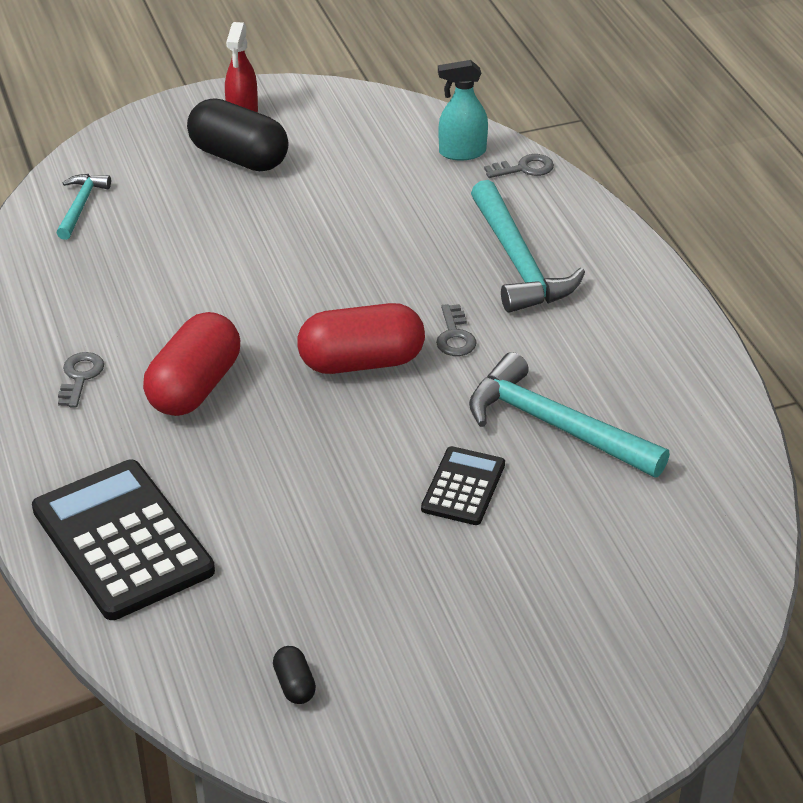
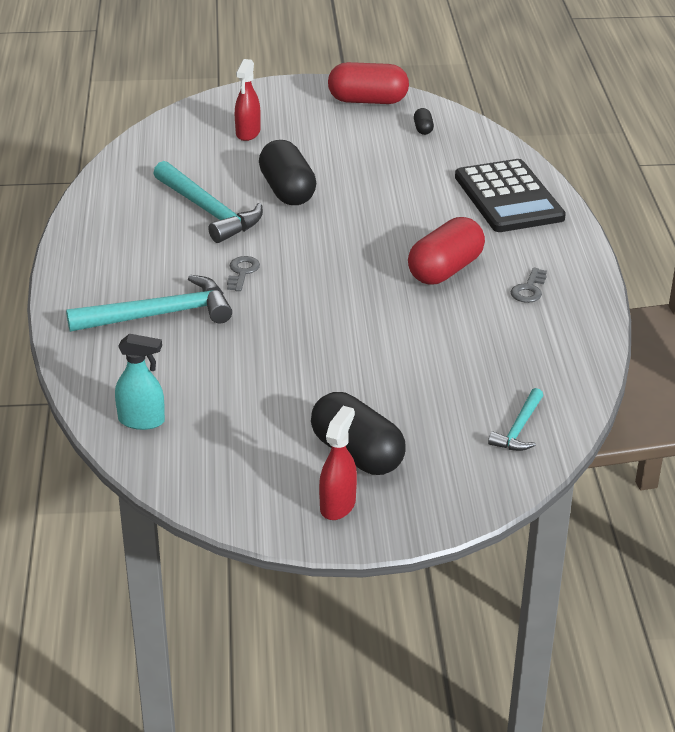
camera: 165 degrees left, 5 degrees down
red capsule [297,303,425,374] -> red capsule moved to [328,62,409,104]
black calculator [421,446,505,525] -> black capsule [259,140,316,205]
turquoise hammer [471,180,585,313] -> turquoise hammer turned 75 degrees clockwise [66,275,232,332]
grey key [484,154,554,178] -> none
none -> red spray bottle [235,59,260,141]

